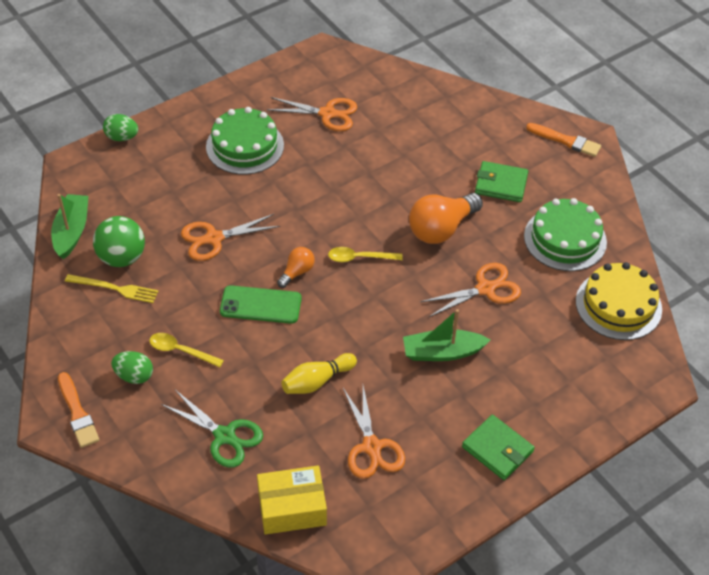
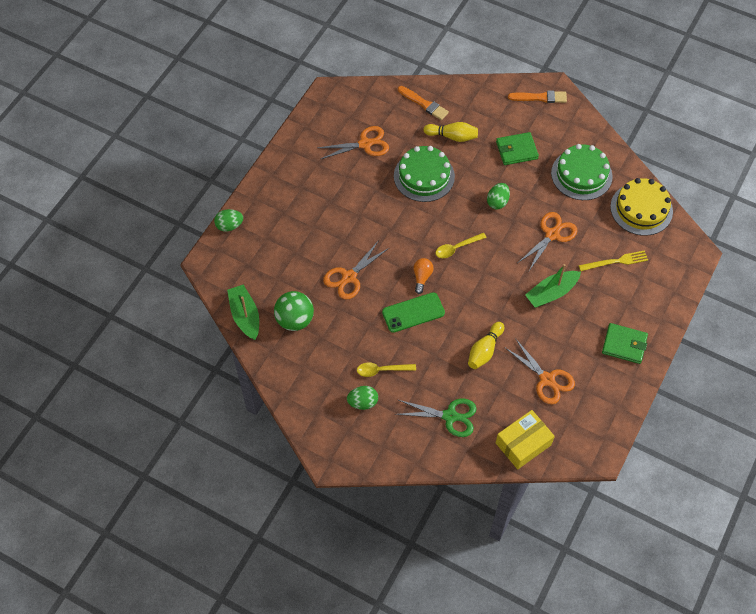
camera: 25 degrees left, 10 degrees up
orange brush [58,372,99,448] -> orange brush moved to [398,86,449,120]
yellow fork [65,274,158,303] -> yellow fork moved to [579,250,648,271]
green cake [206,107,284,175] -> green cake moved to [394,146,455,202]
orange light bulb [409,193,483,244] -> green egg [487,183,510,209]
none -> yellow bowling pin [423,122,478,142]

